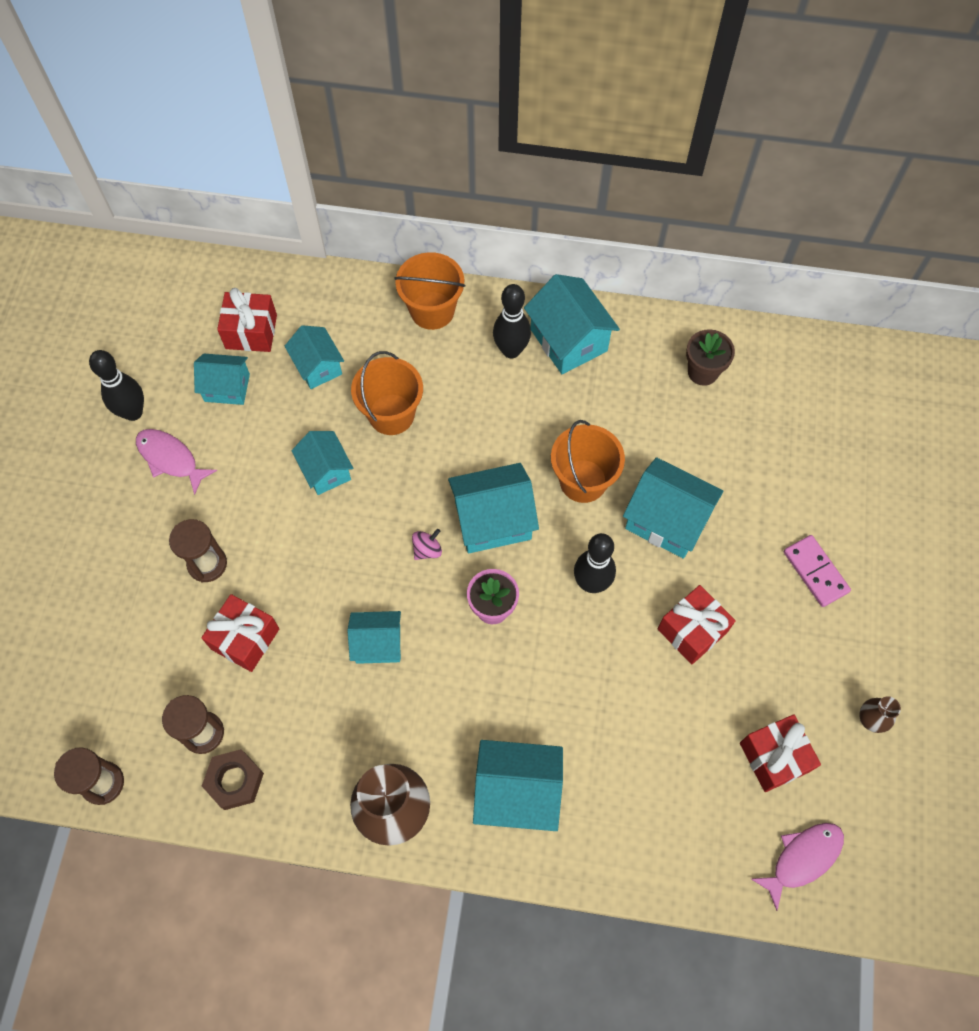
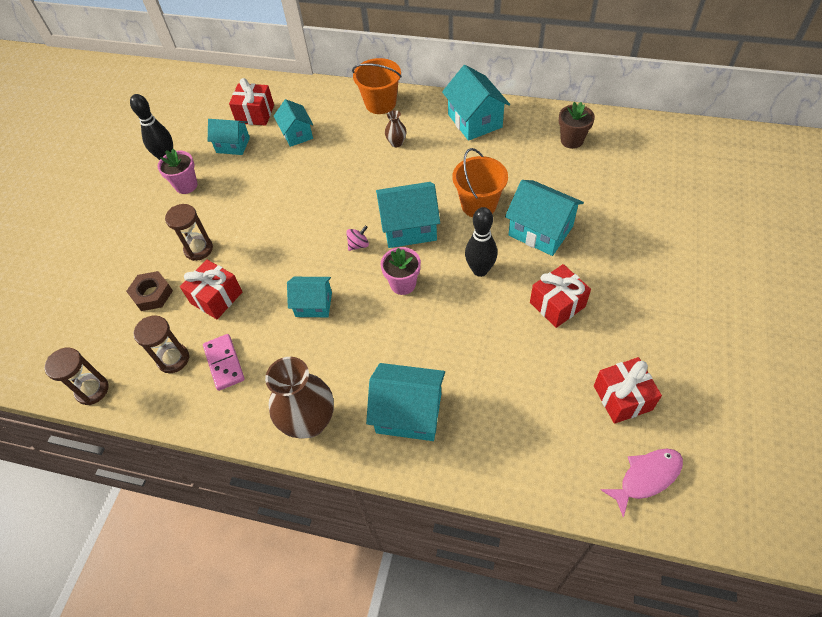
camera: 10 degrees right, 10 degrees down
pink fish [136,429,217,495] -> pink flower pot [157,149,198,194]
brown nut [202,749,264,810] -> brown nut moved to [126,271,173,311]
turquoise house [292,431,353,495] -> none
orange bucket [351,351,423,435] -> none
black bowling pin [493,284,531,358] -> none
pink domino [784,535,851,607] -> pink domino moved to [203,334,245,391]
brown vase [859,696,901,733] -> brown vase moved to [385,110,406,147]

